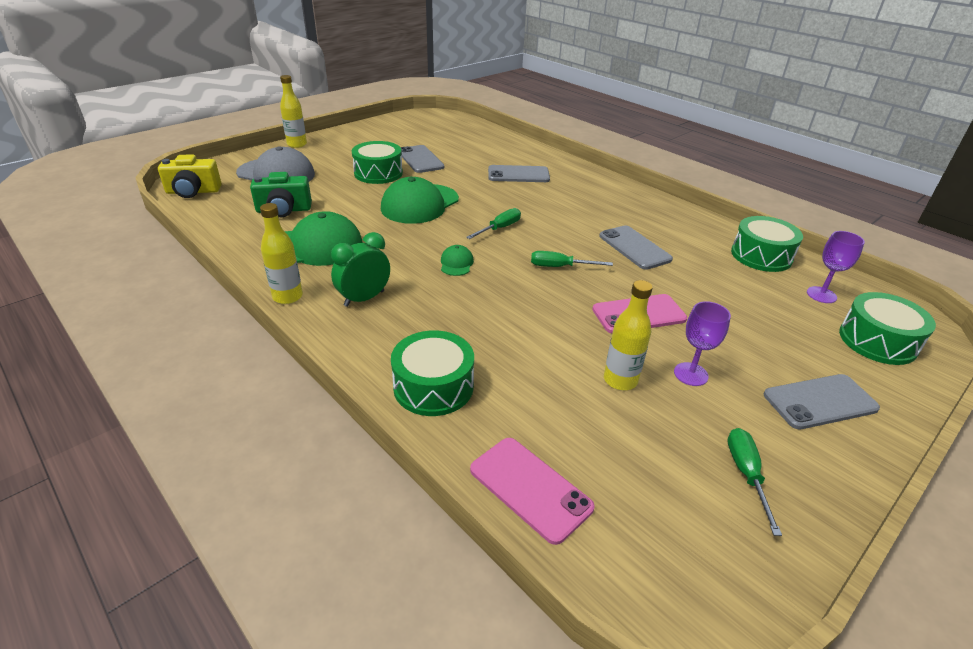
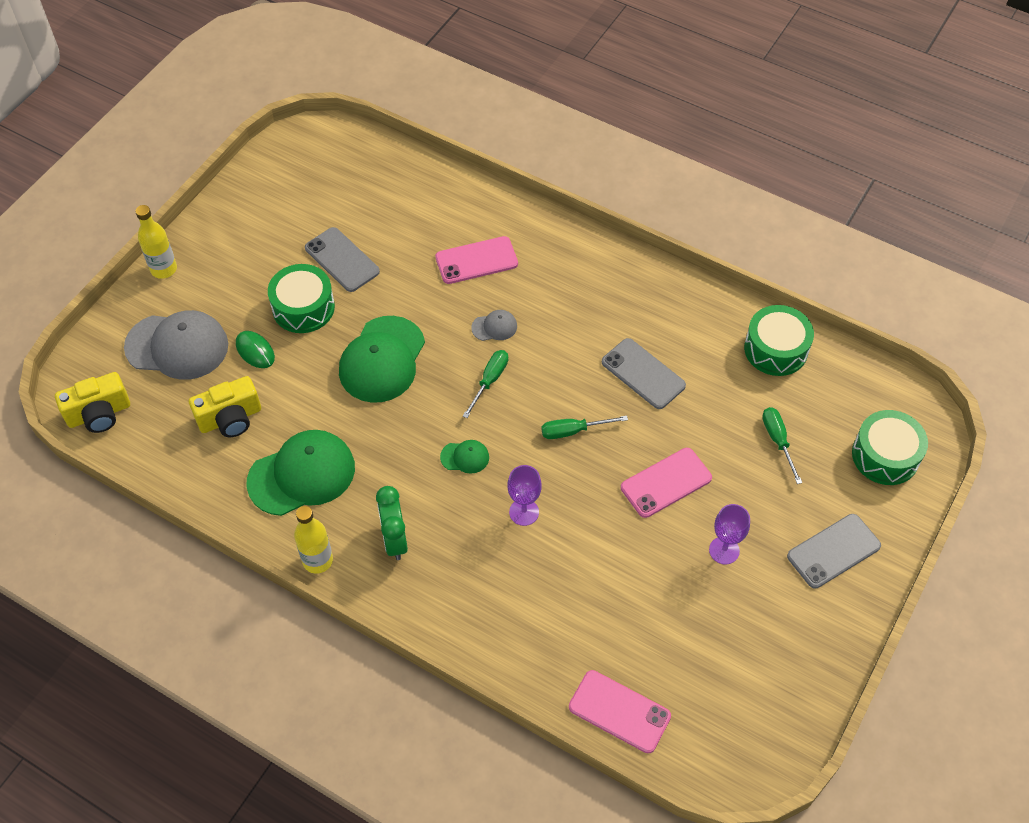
camera: 15 degrees left, 20 degrees up
green camera [250,172,312,217] -> yellow camera [189,376,261,437]
green clock [331,232,390,307] -> green clock turned 45 degrees counterclockwise [376,486,408,560]
green drum [391,330,474,416] -> none
green cap [441,245,474,276] -> green cap turned 105 degrees clockwise [440,440,489,474]
grey phone [488,165,550,182] -> pink phone [435,236,518,284]
yellow bottle [604,280,653,390] -> none
green screwdriver [727,428,782,536] -> green screwdriver moved to [762,407,802,484]
purple goblet [807,231,865,303] -> purple goblet moved to [507,465,542,526]
none -> green mouse [236,331,275,368]
none -> grey cap [471,310,517,341]

